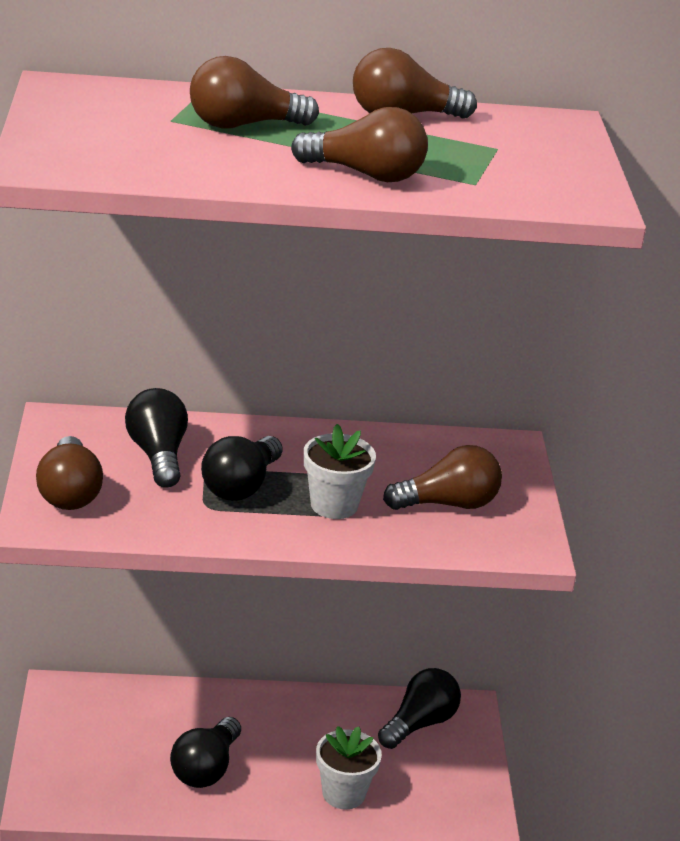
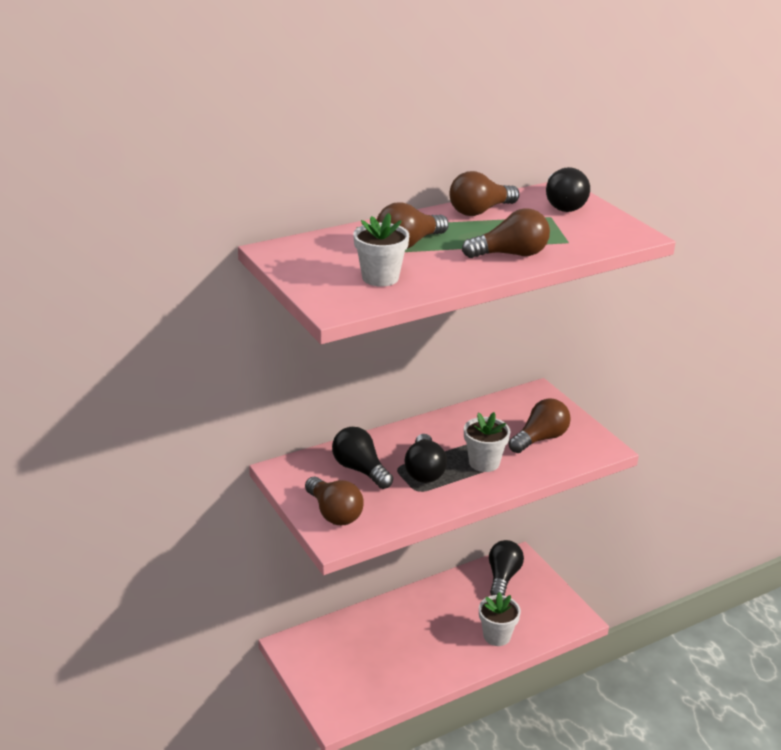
camera: 25 degrees left, 0 degrees up
black light bulb [170,717,241,788] -> black light bulb moved to [546,167,590,212]
none -> white flower pot [353,213,409,287]

